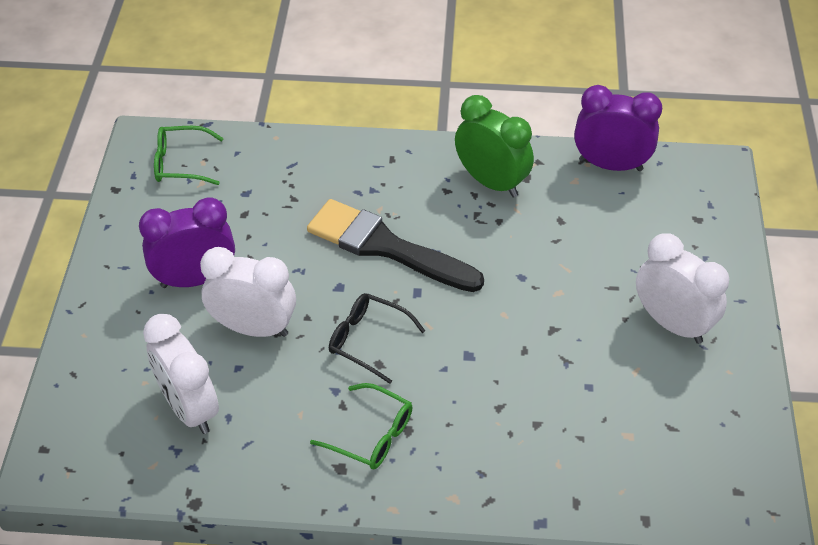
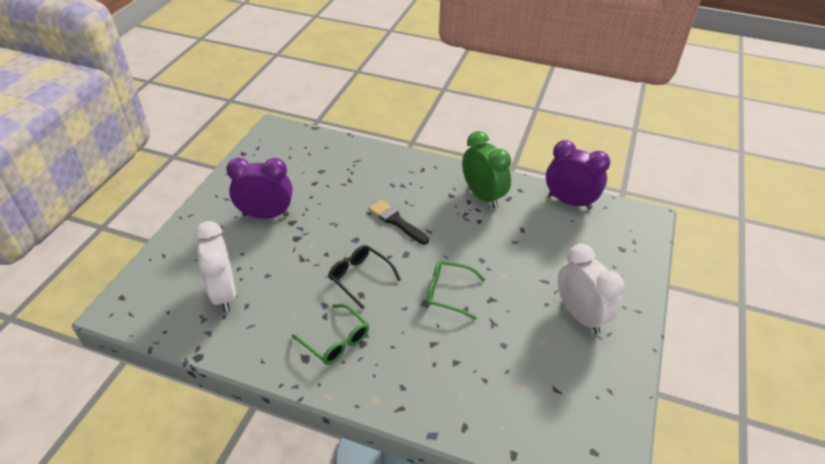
camera: 15 degrees right, 5 degrees down
green glasses [154,126,224,185] -> green glasses moved to [426,260,486,320]
white clock [200,247,296,337] -> none
black brush [307,199,484,292] -> black brush [369,200,429,245], size x0.58

